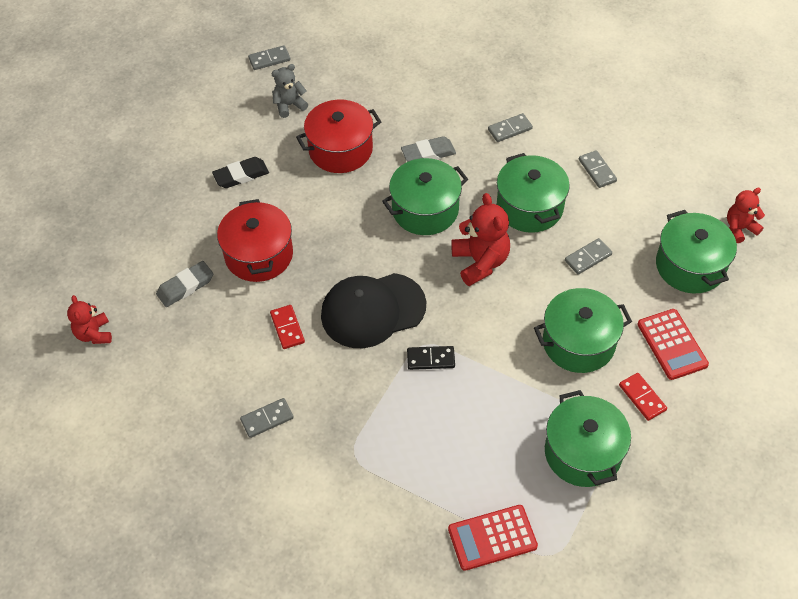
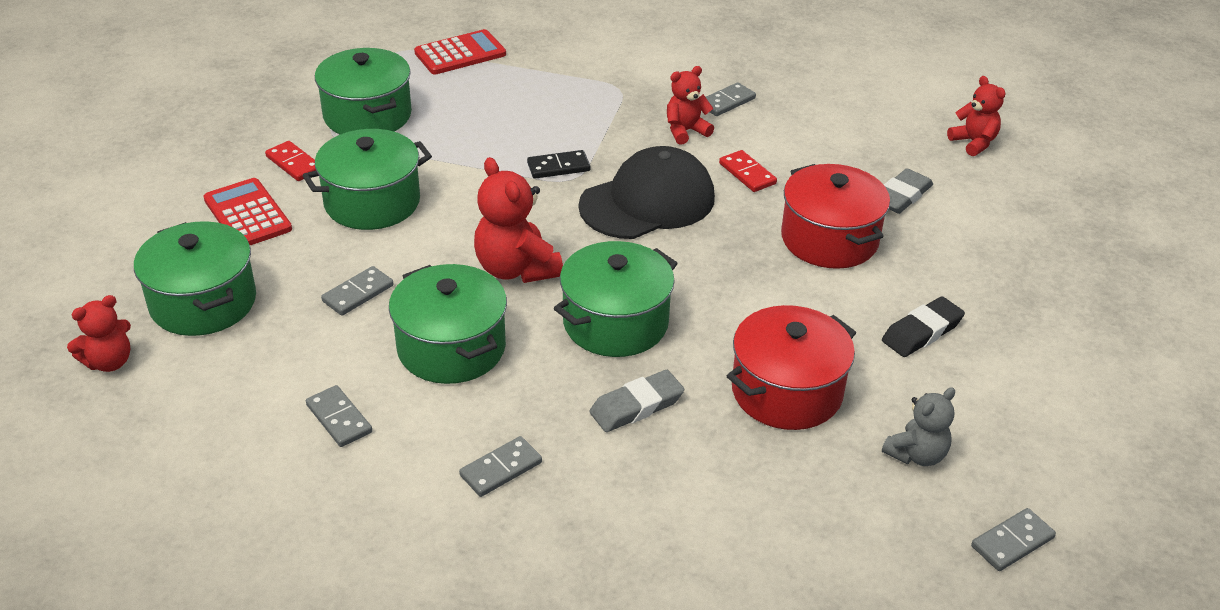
camera: 165 degrees right, 15 degrees down
none -> red teddy bear [667,66,714,145]

